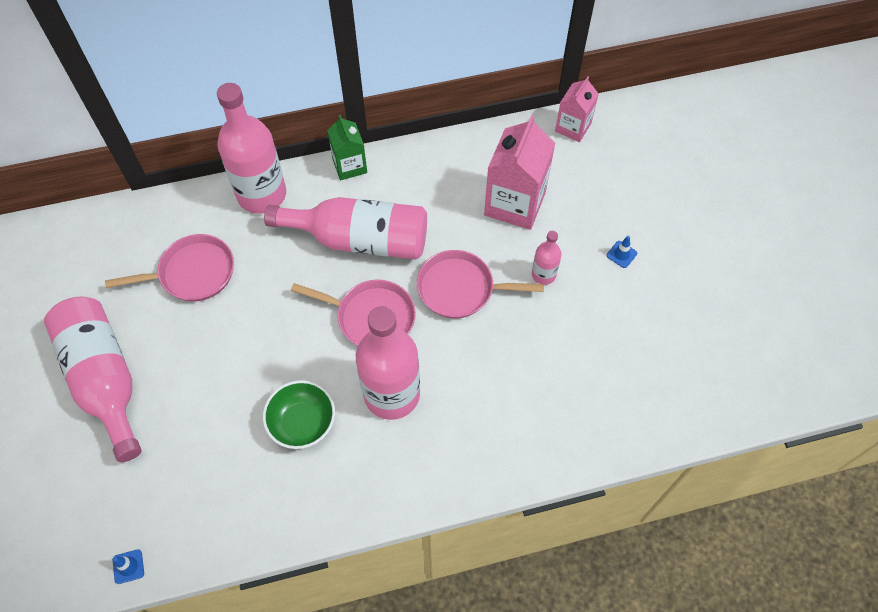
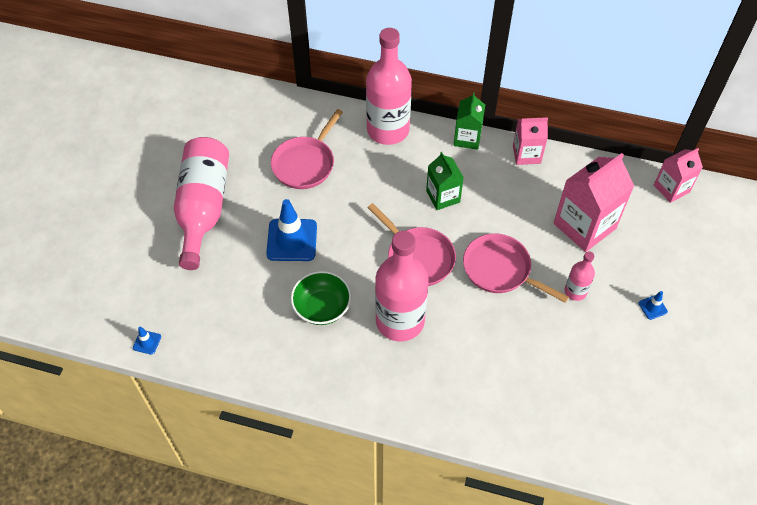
camera: 30 degrees right, 5 degrees down
pink pan [105,234,234,301] -> pink pan turned 105 degrees clockwise [271,109,343,189]
pink bottle [264,197,427,260] -> green carton [426,152,464,210]
none -> blue traffic cone [266,199,317,261]
none -> pink carton [513,117,548,165]

